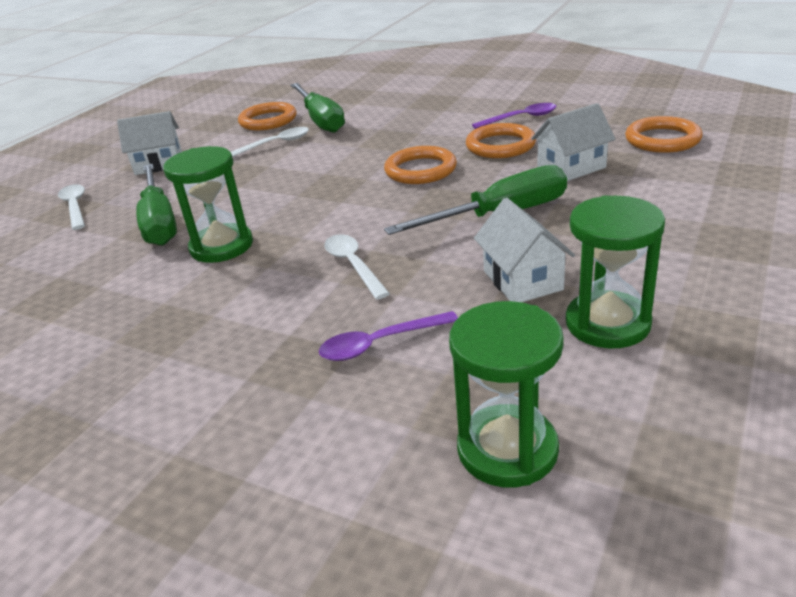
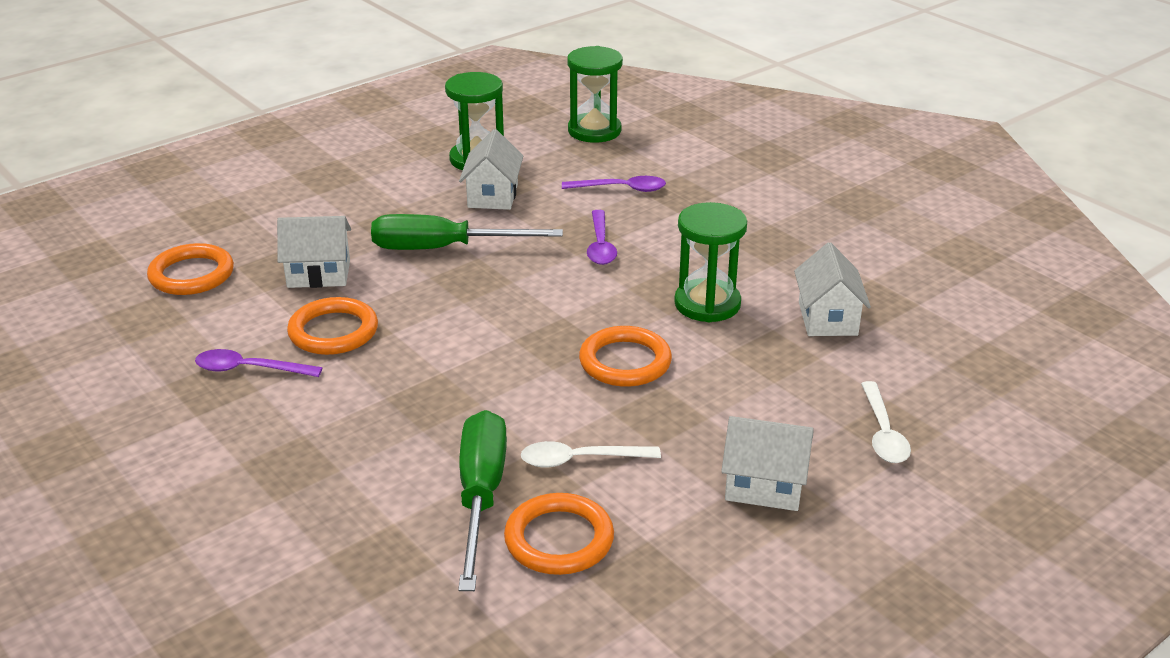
camera: 160 degrees left, 0 degrees up
green screwdriver [136,164,177,245] -> none
white spoon [324,234,390,299] -> purple spoon [587,210,617,265]
orange ring [384,146,457,184] -> orange ring moved to [579,326,672,387]
none -> white house [794,242,871,336]

